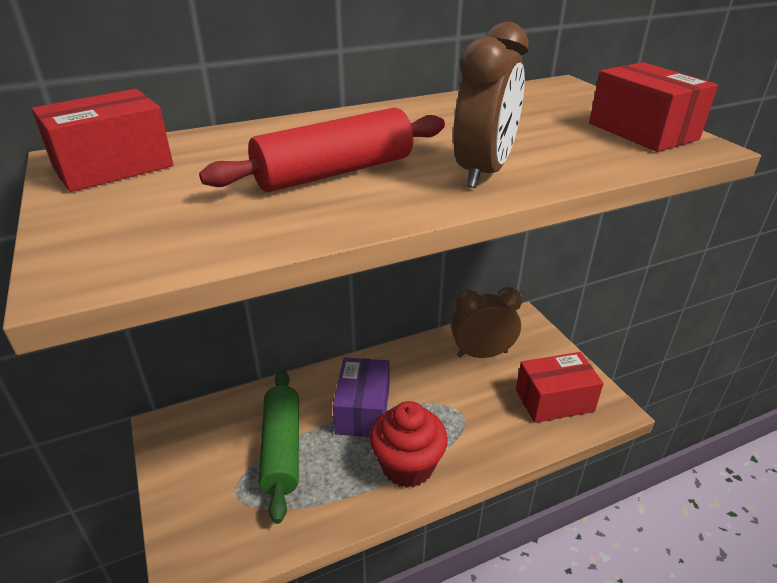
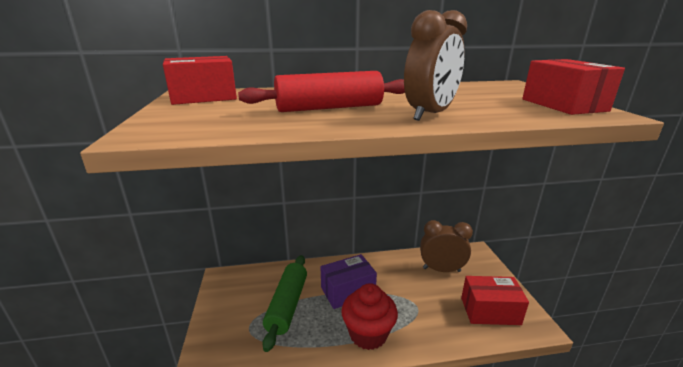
camera: 15 degrees right, 10 degrees down
purple box [332,357,389,437] -> purple box turned 45 degrees clockwise [320,254,377,309]

